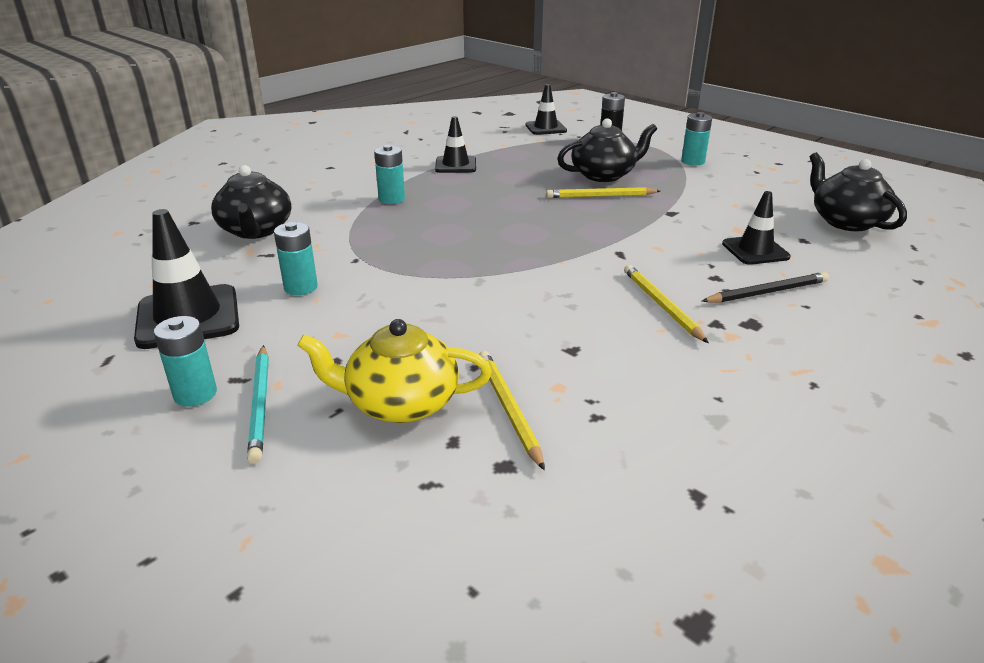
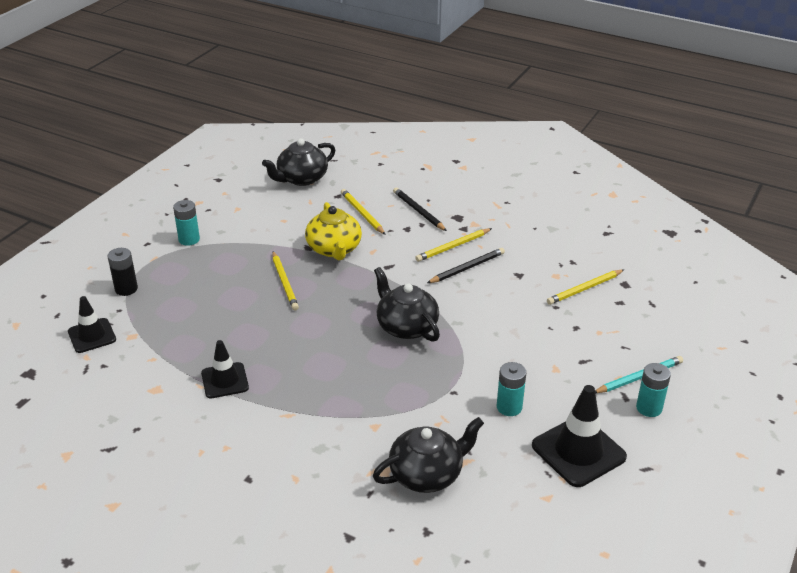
camera: 105 degrees left, 5 degrees up
yellow teapot [297,319,492,423] -> yellow teapot moved to [305,202,362,260]
turquoise battery [374,145,405,204] -> none
black teapot [557,118,657,182] -> black teapot moved to [374,267,440,342]
black traffic cone [722,191,791,265] -> yellow pencil [341,189,386,235]
none -> black pencil [427,248,505,283]

